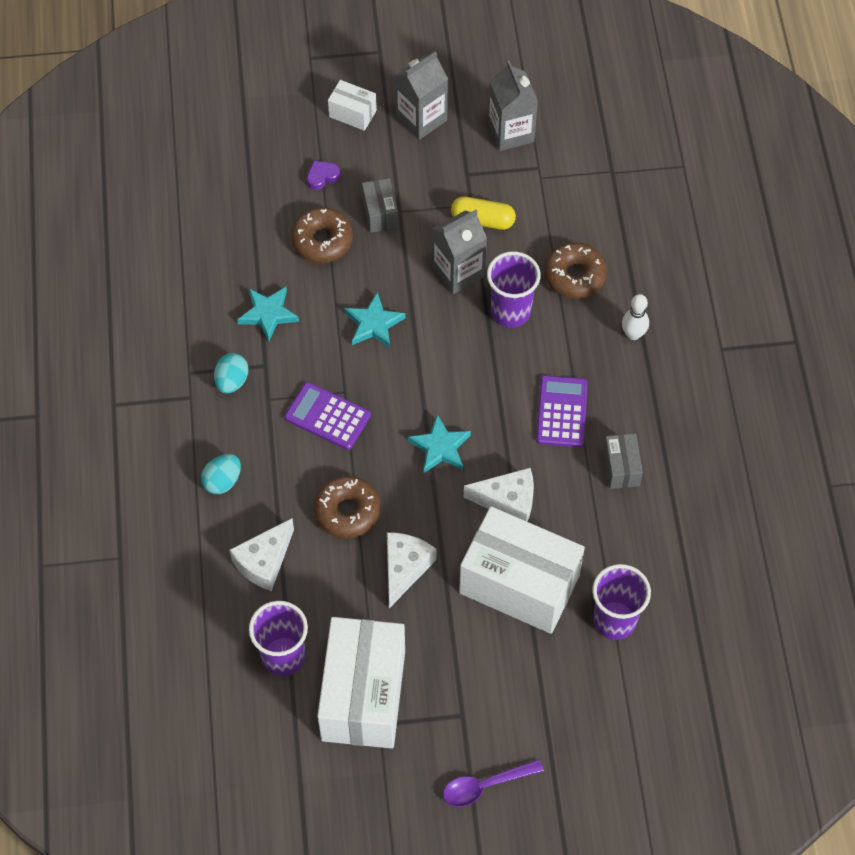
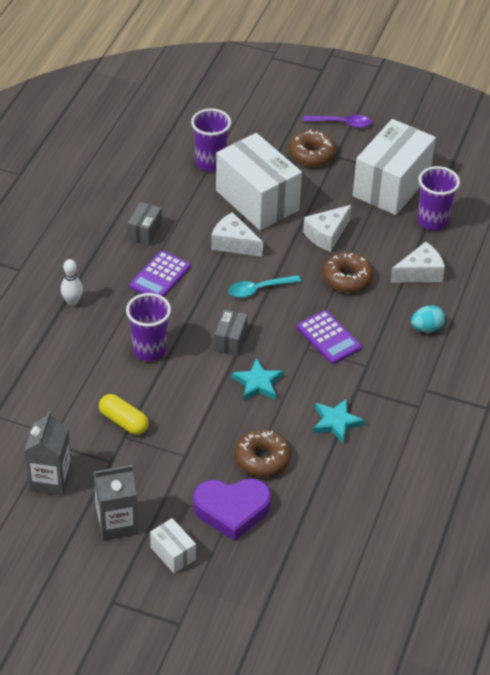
camera: 155 degrees left, 15 degrees down
turquoise egg [214,353,249,394] -> none
purple heart [307,160,340,190] -> purple heart [193,478,271,541], size x2.31
grey box [362,178,398,233] -> grey box moved to [214,309,248,356]
turquoise star [408,414,471,473] -> turquoise spoon [229,275,301,298]
grey carton [432,210,487,294] -> none
brown donut [544,242,607,299] -> brown donut moved to [289,129,336,167]

